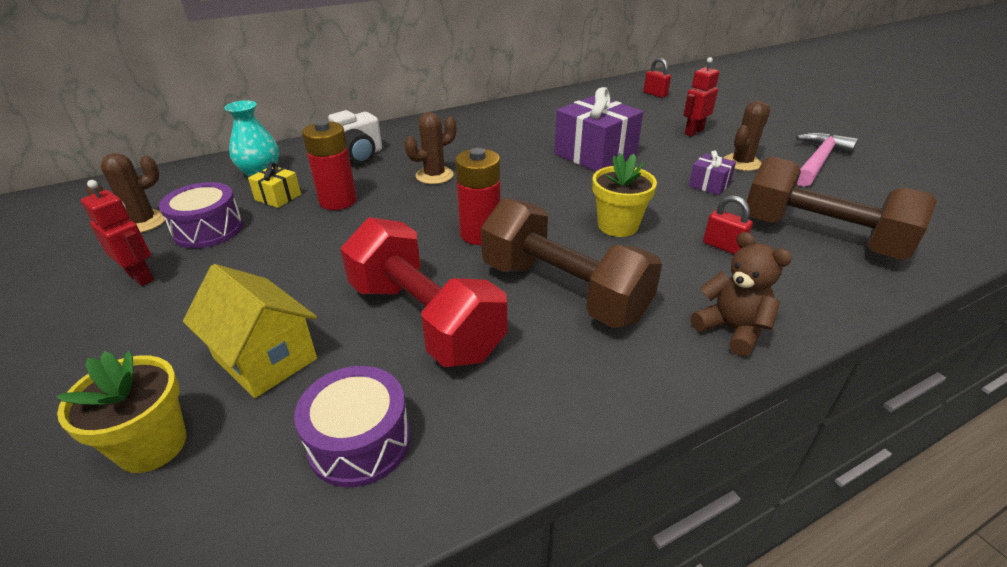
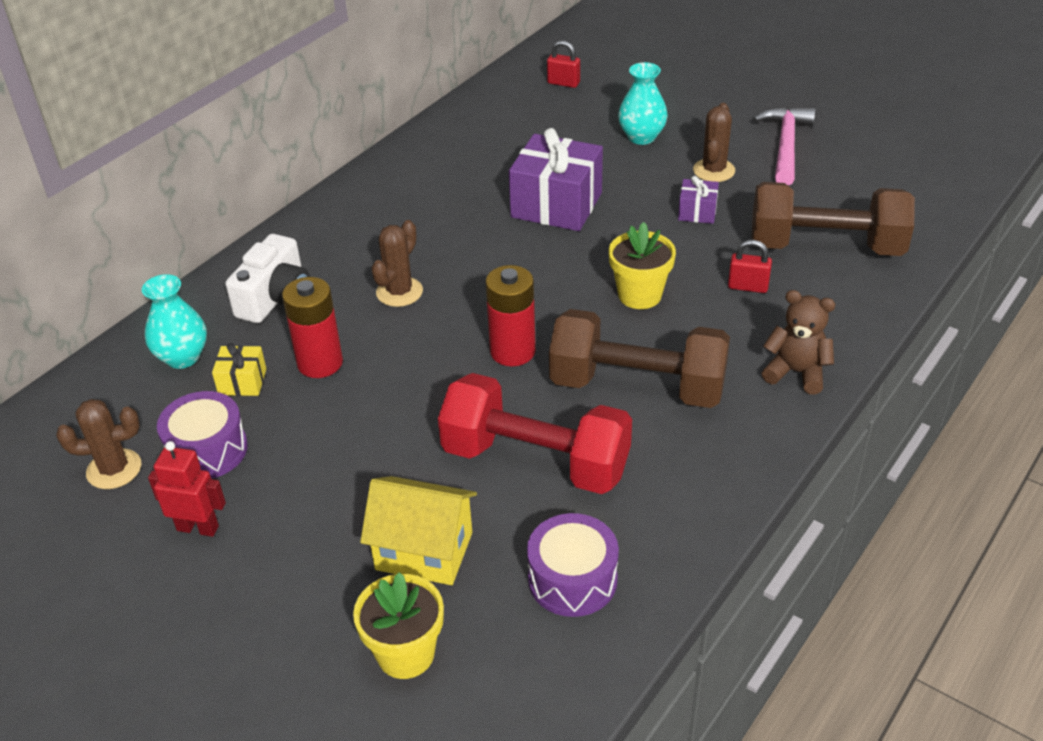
camera: 25 degrees left, 5 degrees up
brown cactus [86,153,165,233] -> brown cactus turned 60 degrees clockwise [56,399,141,489]
red robot [683,57,719,137] -> turquoise vase [618,62,668,145]

